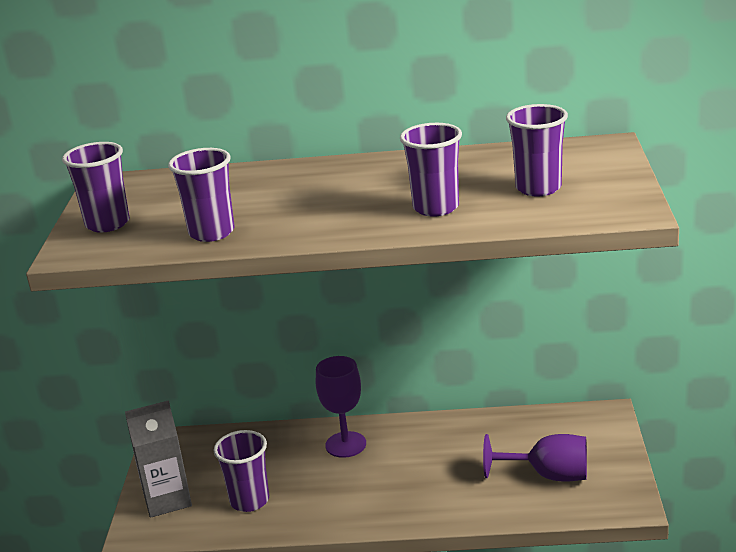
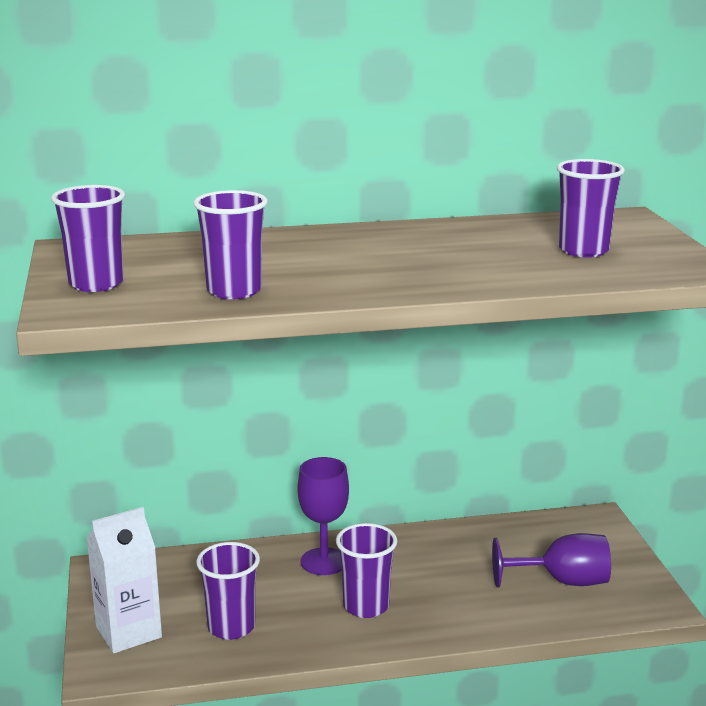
camera: 15 degrees left, 5 degrees down
grey carton [125,400,192,518] -> white carton [87,507,162,653]
purple cup [400,123,462,217] -> purple cup moved to [336,523,397,618]

